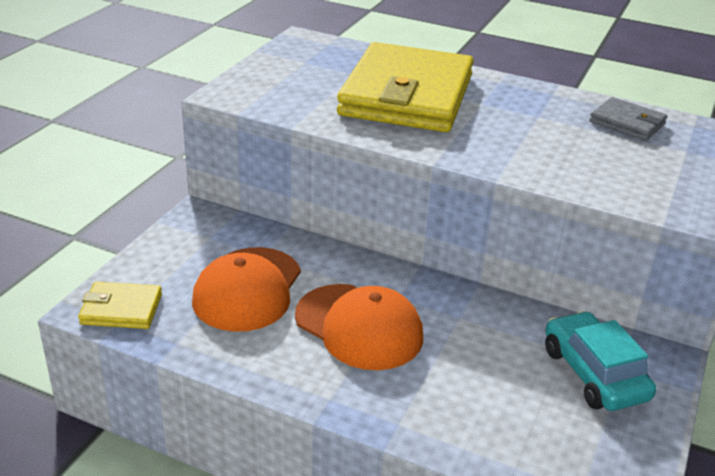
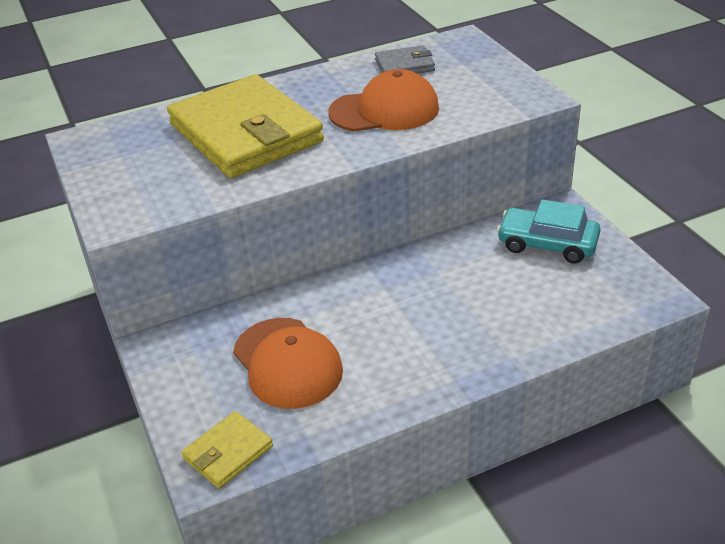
camera: 45 degrees left, 5 degrees up
orange cap [295,284,423,370] -> orange cap moved to [328,69,439,131]

